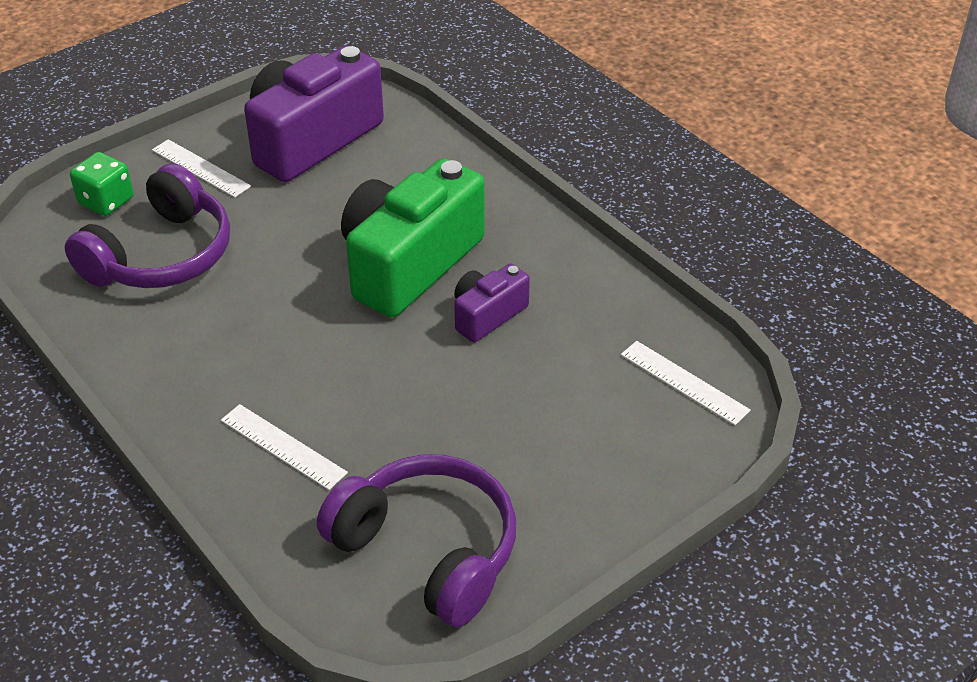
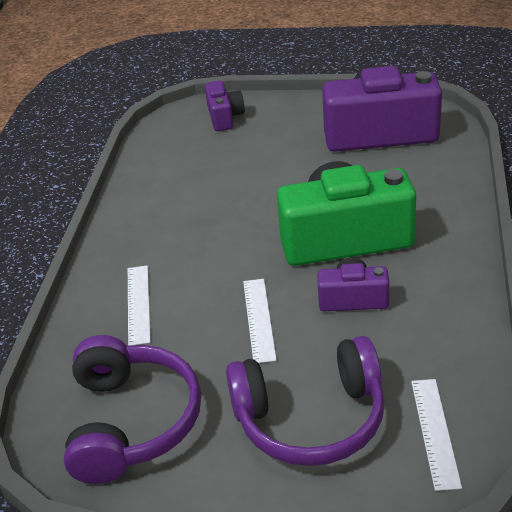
camera: 50 degrees right, 5 degrees down
purple headphones [65,163,230,288] -> purple headphones moved to [226,336,385,466]
green dice [70,152,133,216] -> purple camera [205,80,245,131]
white ruler [152,139,251,198] -> white ruler moved to [243,279,277,363]

